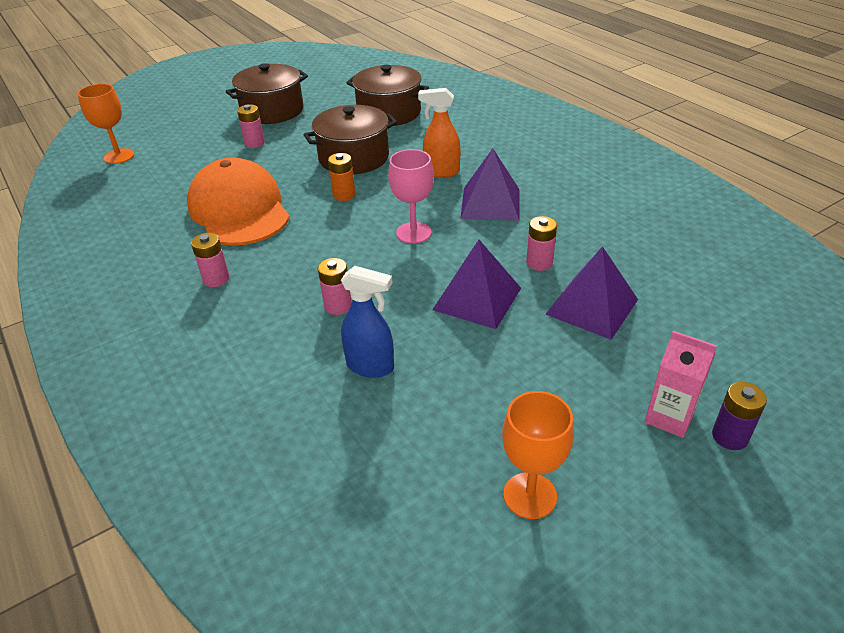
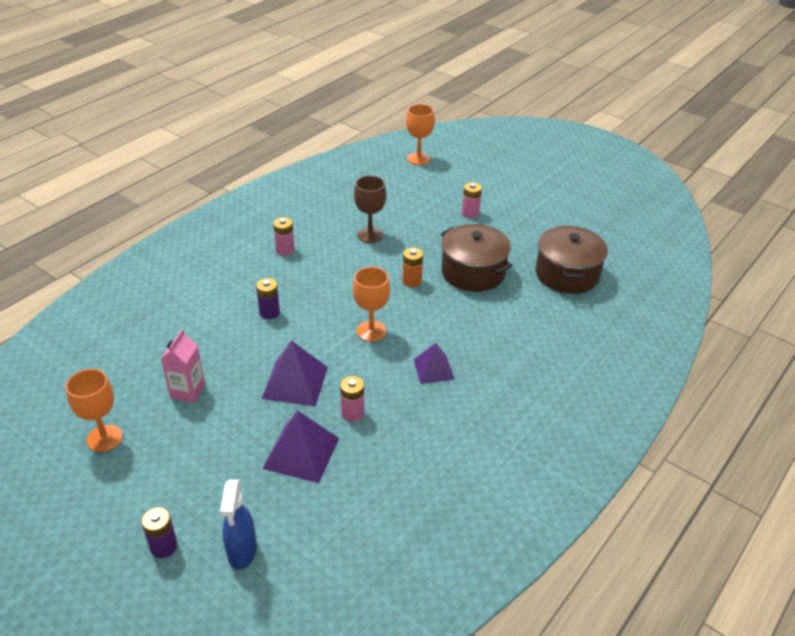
camera: 70 degrees right, 0 degrees up
orange cap [187,157,290,246] -> brown goblet [354,175,386,243]
brown pot [226,63,308,124] -> none
pink battery [318,258,352,315] -> purple battery [256,278,280,319]
blue spray bottle [341,266,394,378] -> blue spray bottle moved to [220,479,257,570]
pink goblet [388,149,434,244] -> orange goblet [353,267,390,342]
orange spray bottle [418,88,460,177] -> none
purple pyramid [460,148,520,221] -> purple pyramid [414,343,455,384], size x0.65
pink carton [645,331,717,438] -> pink carton moved to [161,329,205,403]

